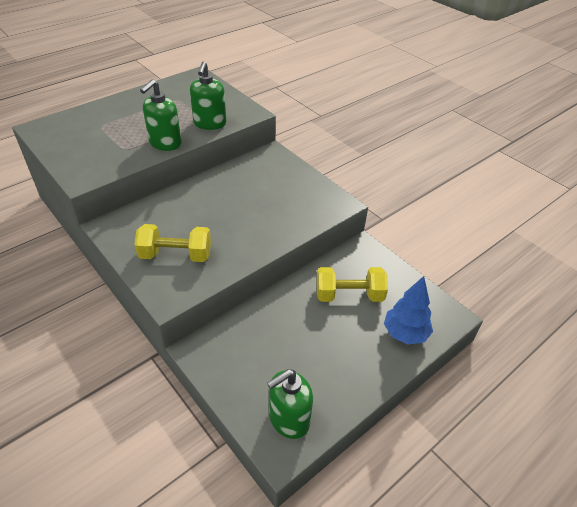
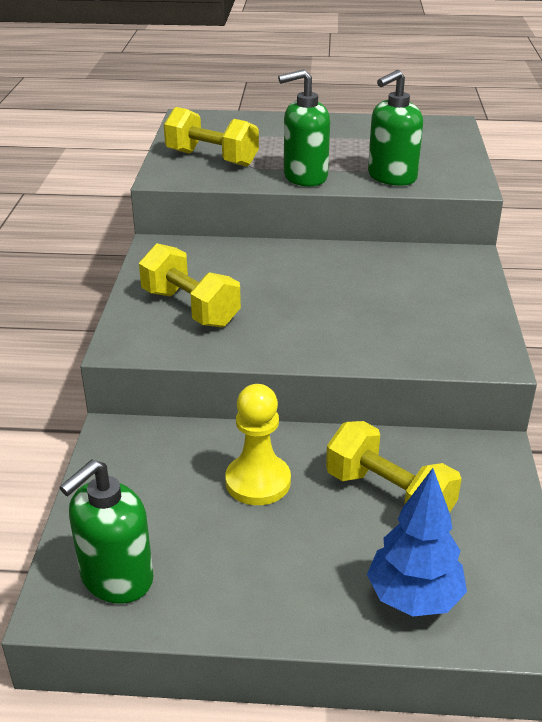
camera: 45 degrees right, 10 degrees down
green soap dispenser [267,369,313,439] -> green soap dispenser turned 60 degrees counterclockwise [59,459,153,604]
none -> yellow dumbbell [164,107,259,167]
none -> yellow pawn [225,384,291,505]

